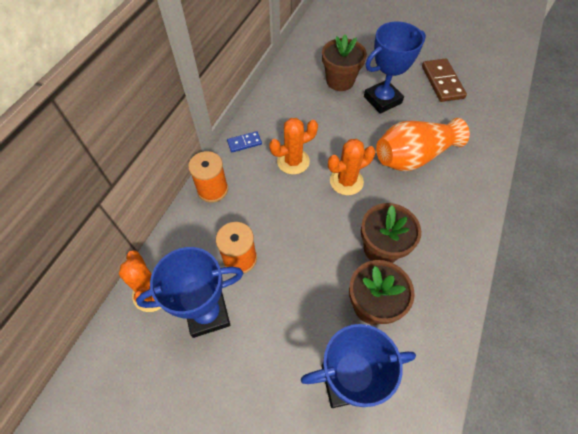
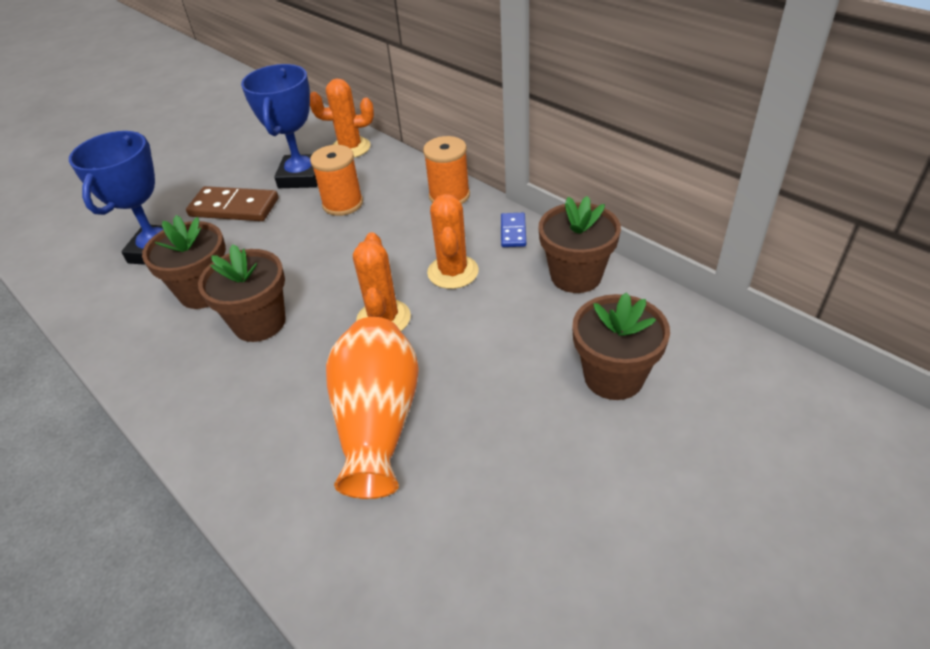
camera: 115 degrees right, 15 degrees down
blue trophy [364,22,426,114] -> none
brown domino [422,59,467,102] -> brown domino moved to [186,186,279,221]
none -> brown flower pot [538,196,621,293]

